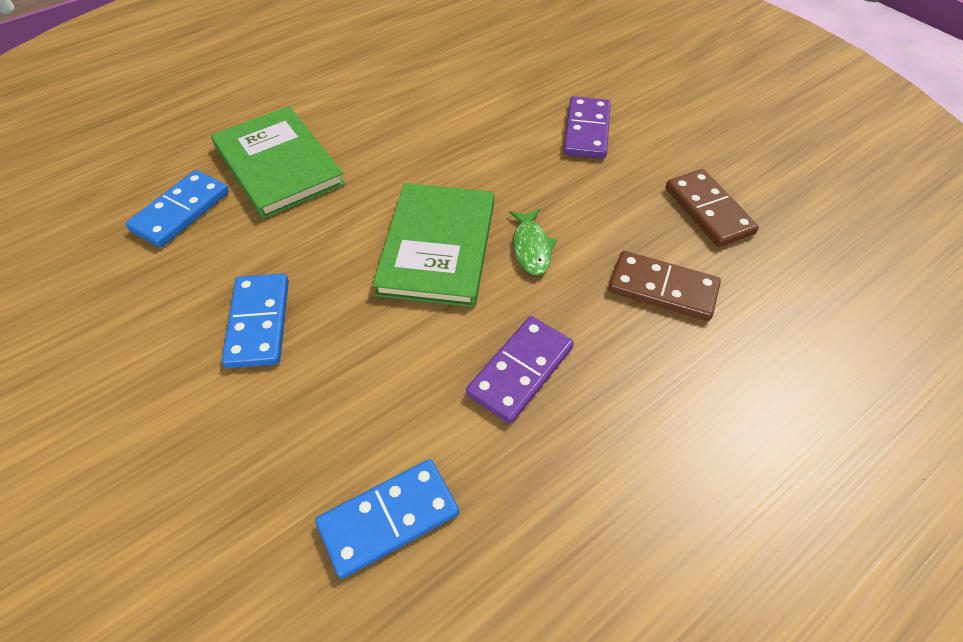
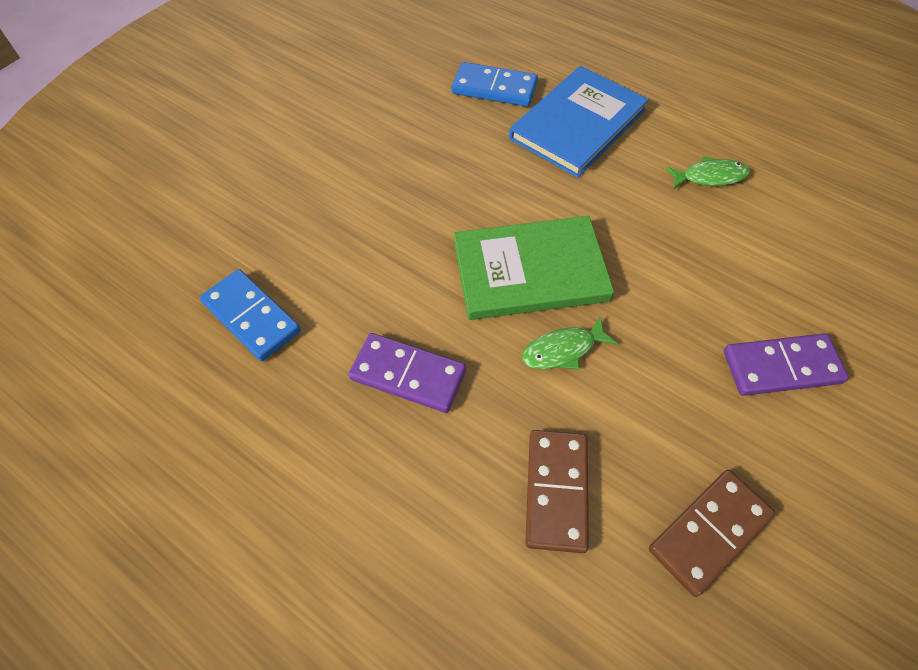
camera: 75 degrees right, 5 degrees up
green book [211,106,346,219] -> blue book [509,66,649,178]
blue domino [222,273,289,368] -> none
none -> green fish [665,156,750,190]

